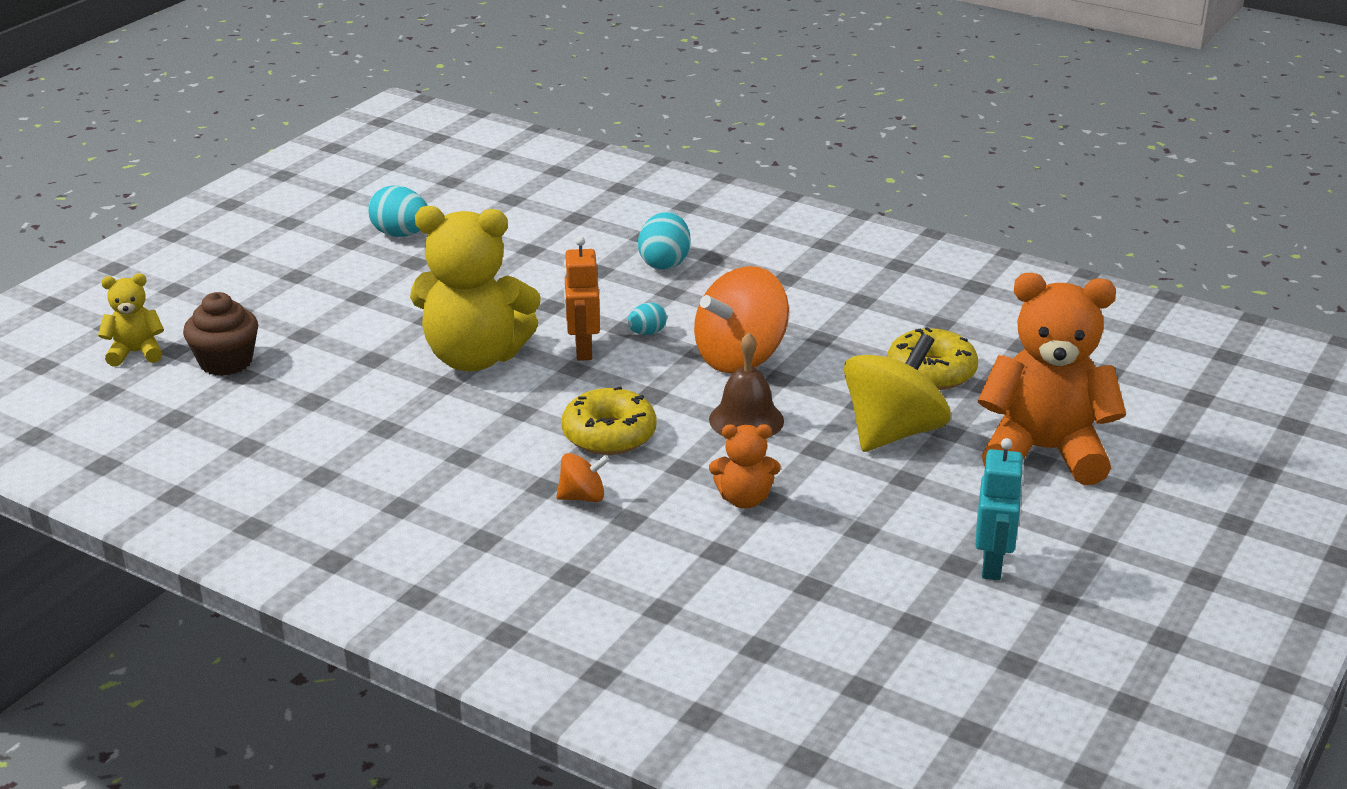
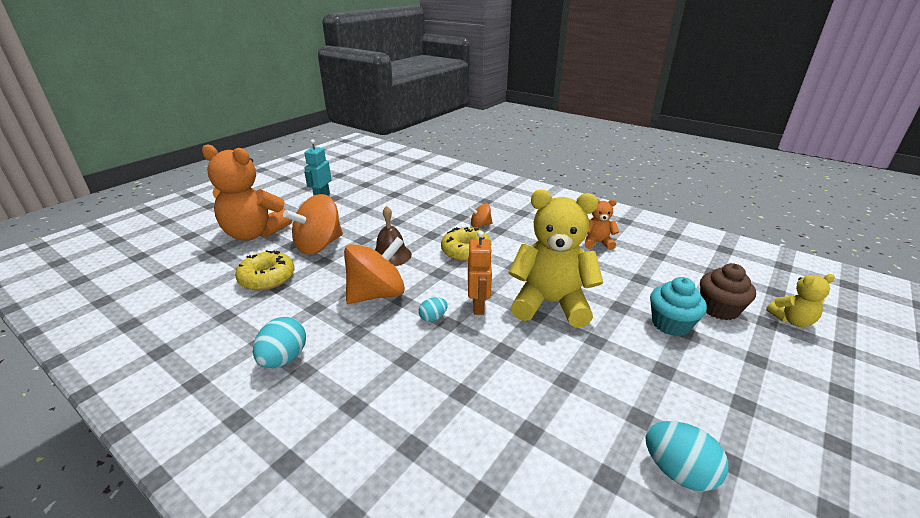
camera: 175 degrees left, 0 degrees up
turquoise egg [638,212,690,270] -> turquoise egg moved to [253,317,306,368]
orange teddy bear [709,424,781,508] -> orange teddy bear moved to [585,199,619,250]
yellow spinning top [844,333,951,452] -> orange spinning top [283,194,343,255]
none -> turquoise cupcake [650,277,707,336]

